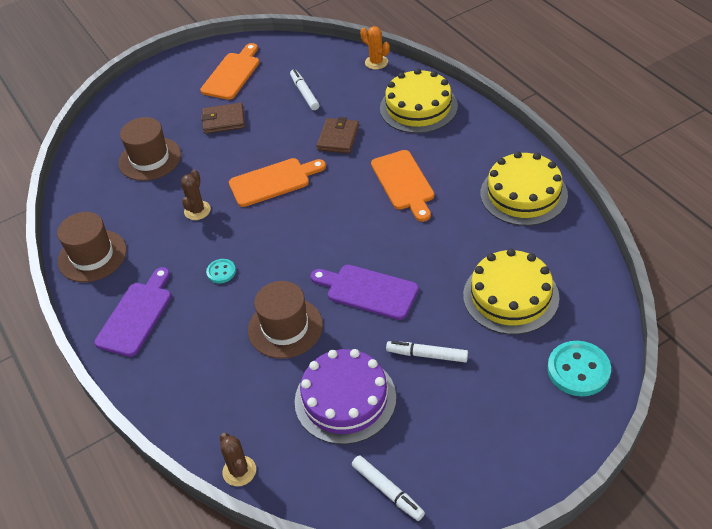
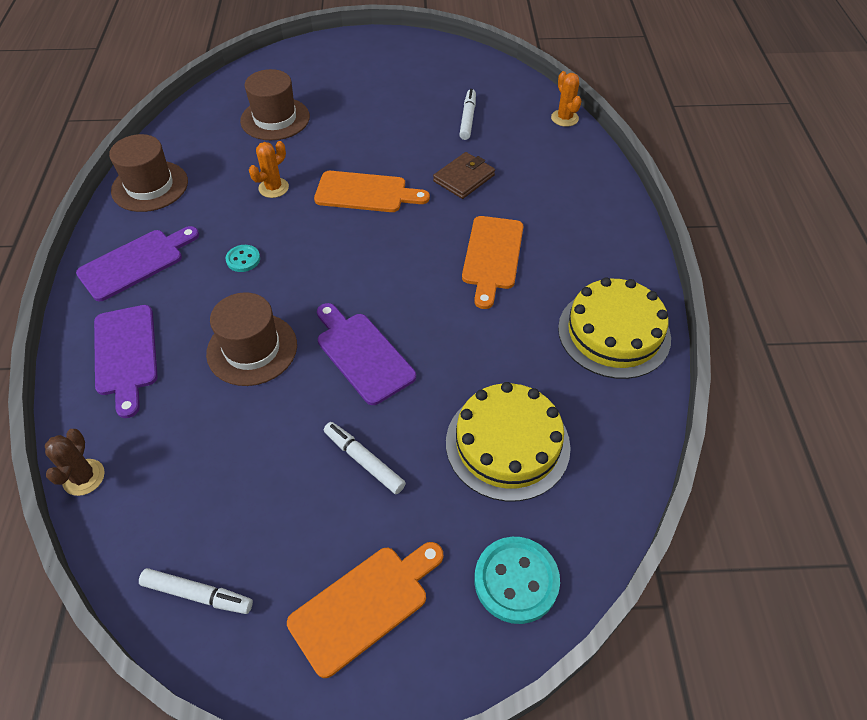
camera: 25 degrees right, 5 degrees up
brown cactus [181,170,211,220] -> orange cactus [249,141,289,198]
orange cutting board [200,43,259,100] -> orange cutting board moved to [287,542,443,678]
brown wallet [201,103,245,134] -> none
purple cake [295,349,396,444] -> none
white marker [352,456,425,521] -> white marker turned 60 degrees counterclockwise [139,568,253,614]
yellow cake [380,68,458,133] -> none
none -> purple cutting board [94,305,158,418]

